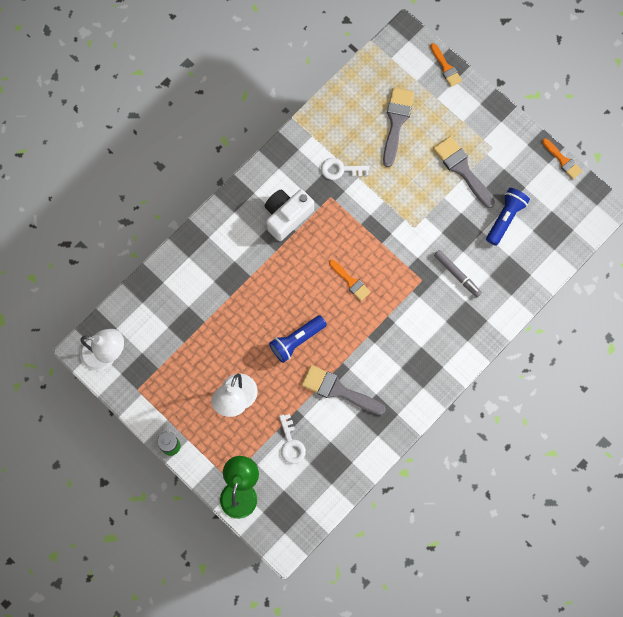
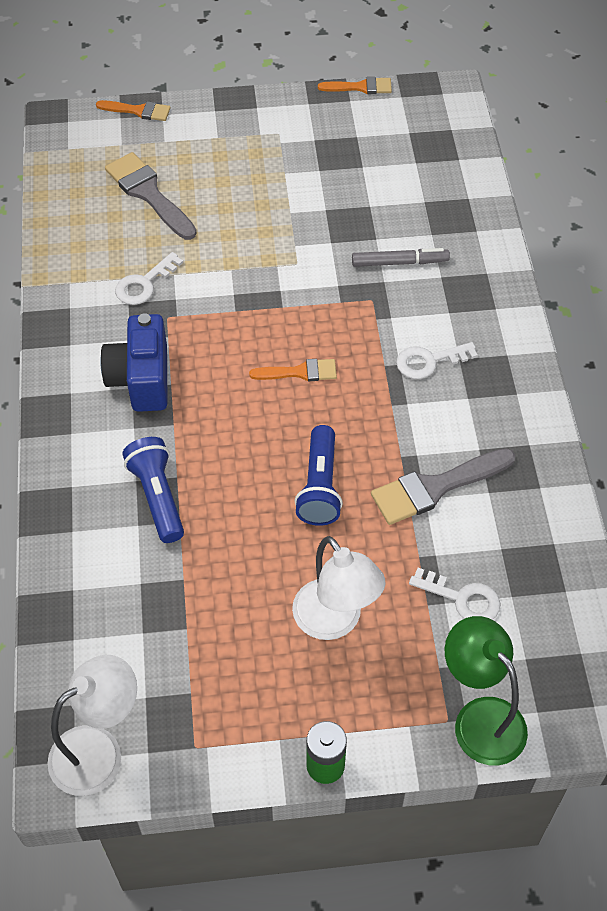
camera: 50 degrees left, 20 degrees down
white camera [265,189,314,241] -> blue camera [100,313,168,412]
grey brush [433,136,495,208] -> none
blue flashlight [486,188,530,246] -> blue flashlight moved to [122,437,184,543]
none -> white key [396,342,478,379]

